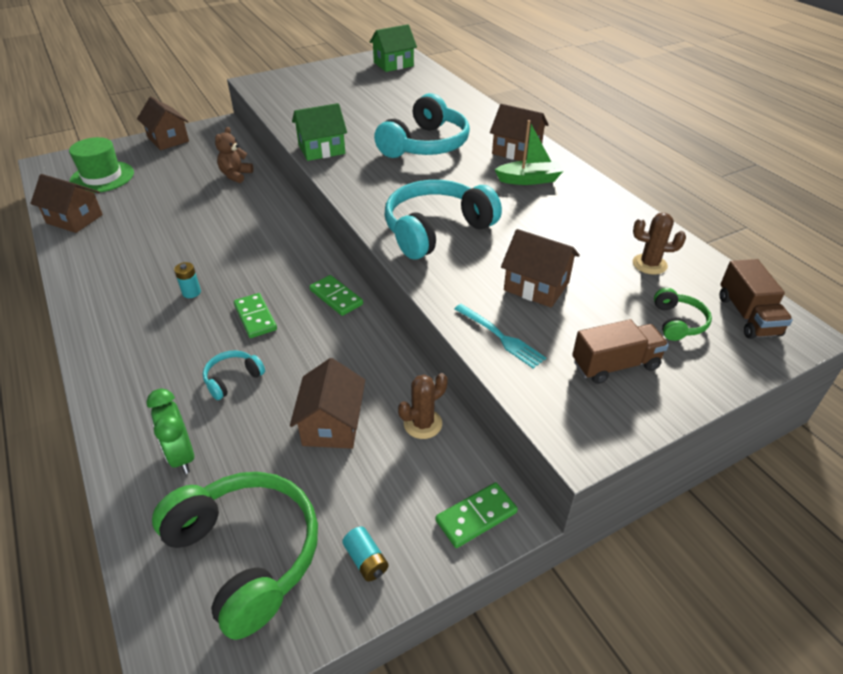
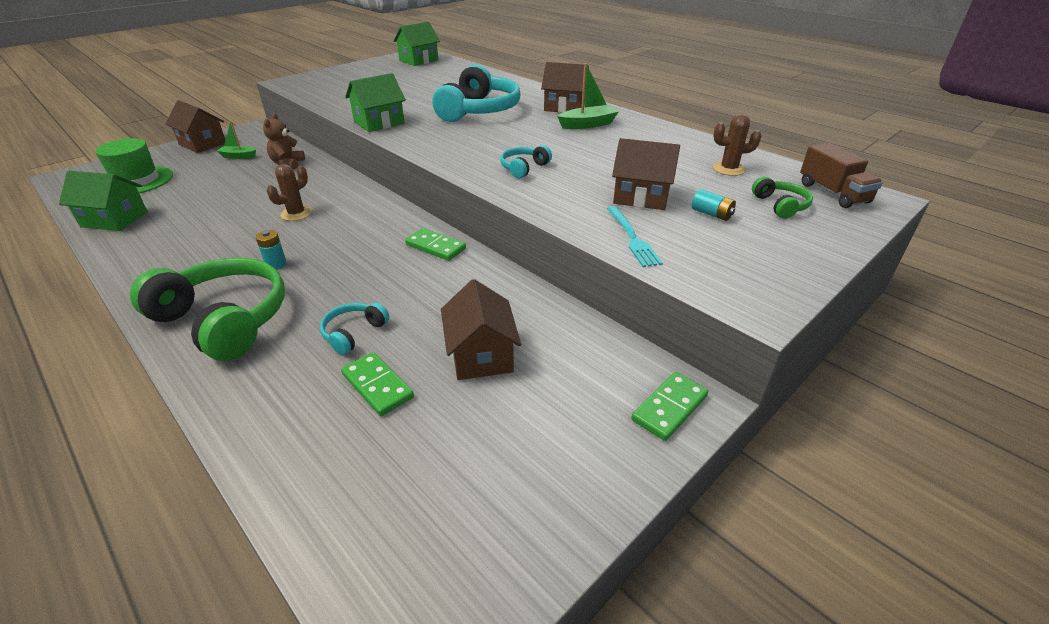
camera: 15 degrees left, 5 degrees down
brown house [30,174,103,233] -> green house [59,171,148,231]
green clock [146,388,194,474] -> none
green headphones [152,472,318,640] -> green headphones moved to [130,257,285,361]
green domino [234,293,277,338] -> green domino moved to [341,352,414,416]
turquoise battery [342,526,389,581] -> turquoise battery moved to [691,189,736,221]
turquoise headphones [384,180,502,260] -> turquoise headphones [500,145,552,178], size x0.46
brown cactus [398,373,448,439] -> brown cactus moved to [267,164,312,221]
turquoise fork [454,304,546,369] -> turquoise fork turned 45 degrees clockwise [607,206,663,267]
brown truck [572,319,669,384] -> none
none -> green boat [217,121,256,159]

